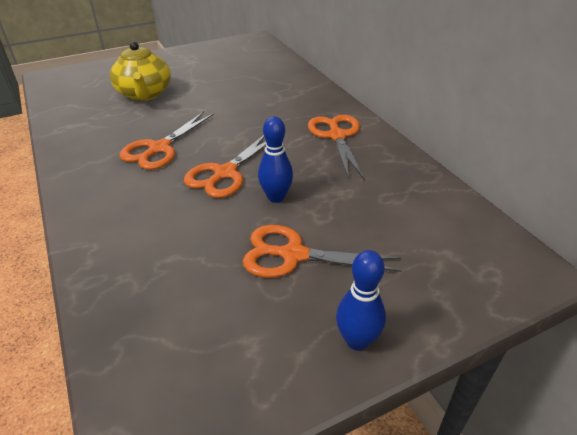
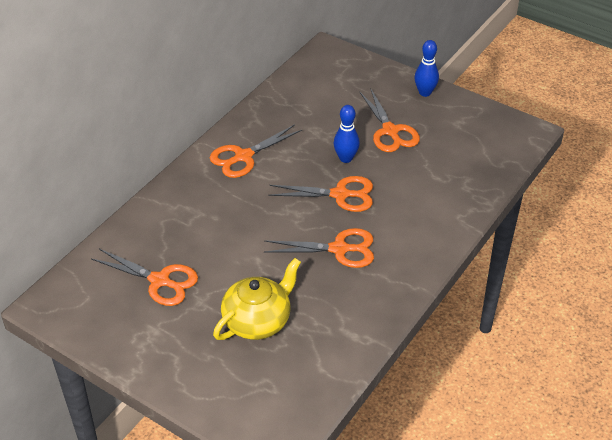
camera: 120 degrees left, 5 degrees up
none -> orange scissors [91,249,198,306]

